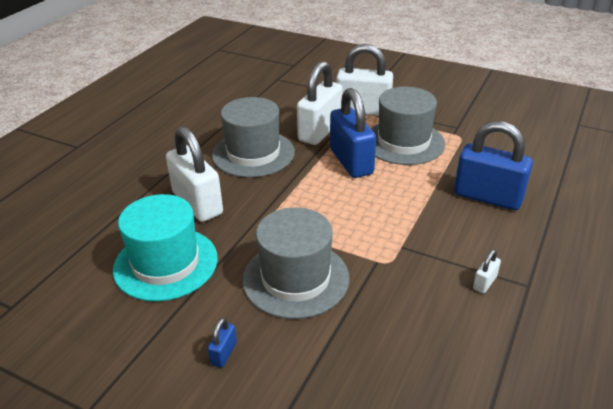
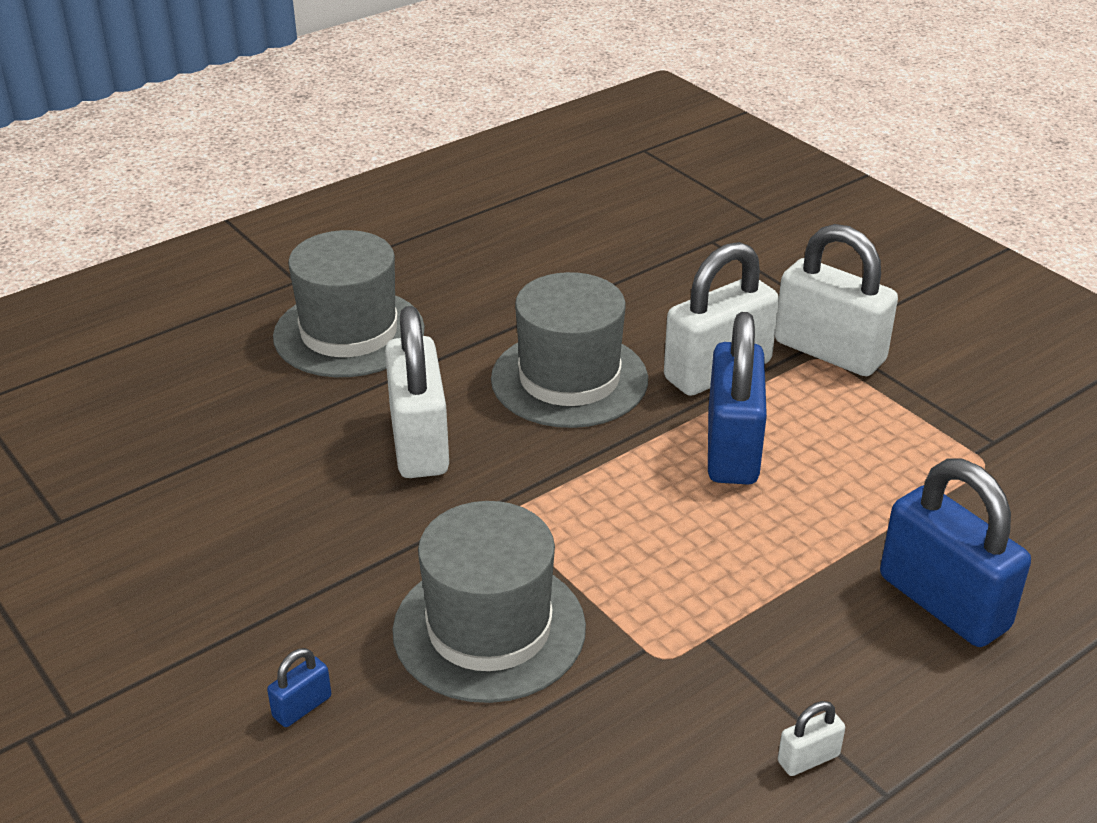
camera: 25 degrees right, 0 degrees up
turquoise hat [113,194,218,301] -> none
grey hat [371,87,445,165] -> grey hat moved to [273,230,425,377]

